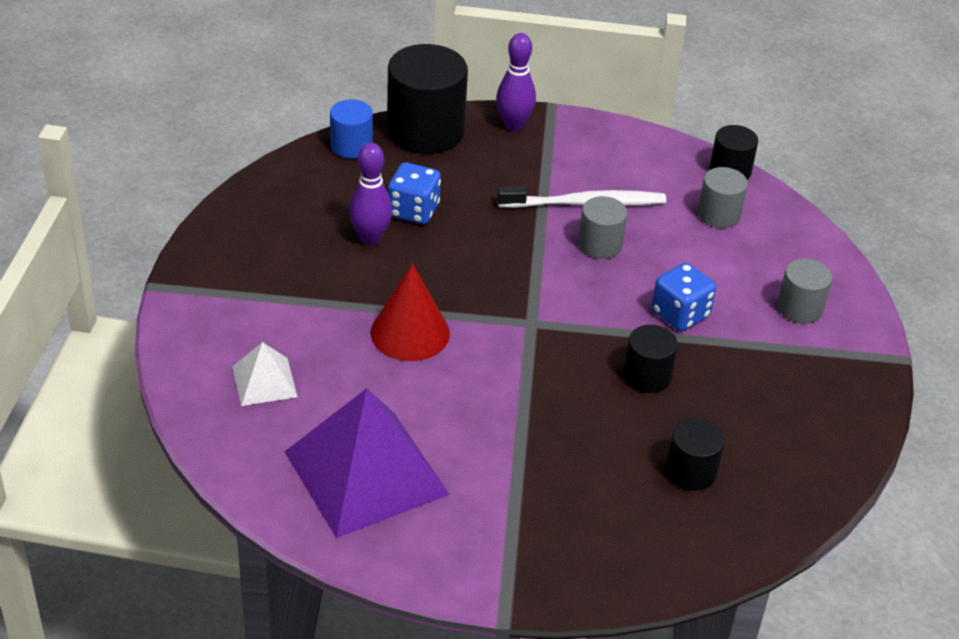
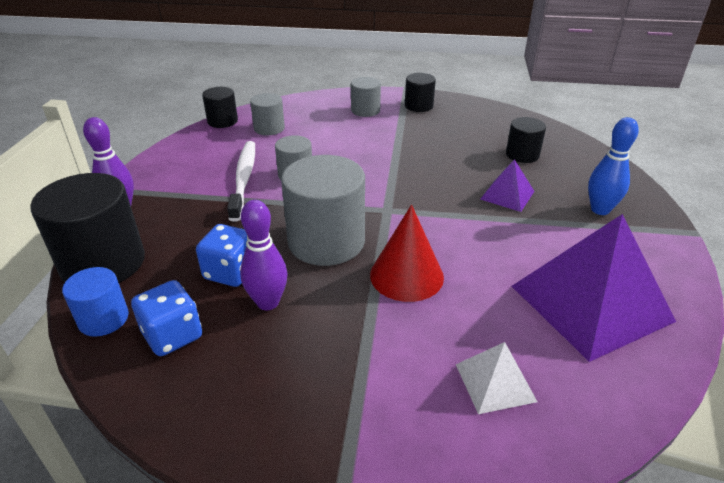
camera: 85 degrees left, 5 degrees down
black cylinder [623,325,678,393] -> black cylinder moved to [405,73,436,112]
blue dice [652,263,716,331] -> blue dice moved to [131,280,202,356]
none -> grey cylinder [281,155,365,266]
none -> purple pyramid [480,159,534,212]
none -> blue bowling pin [588,117,639,215]

